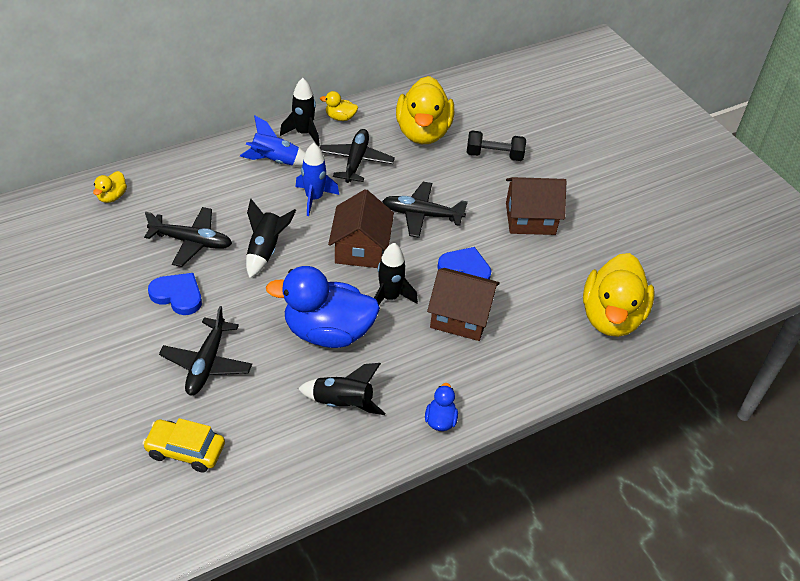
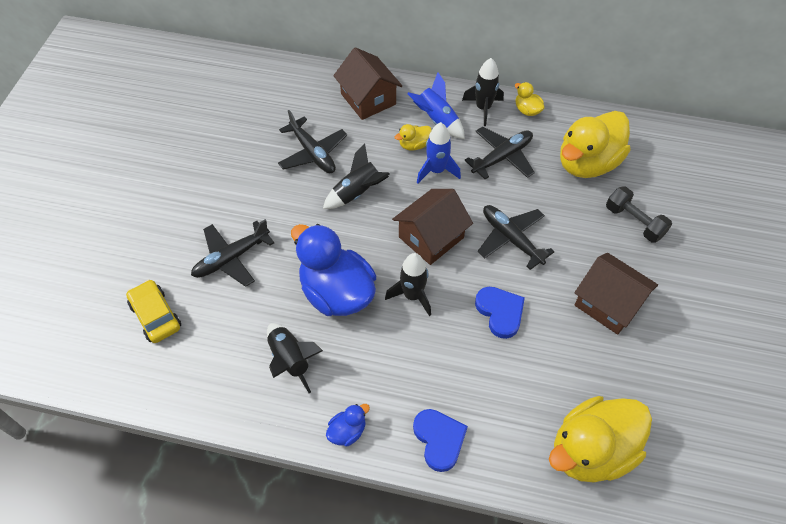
camera: 45 degrees right, 10 degrees up
yellow duck [93,171,127,203] -> yellow duck moved to [395,124,432,151]
blue heart [148,273,202,315] -> blue heart moved to [413,409,468,472]
brown house [427,268,500,341] -> brown house moved to [333,47,402,120]

